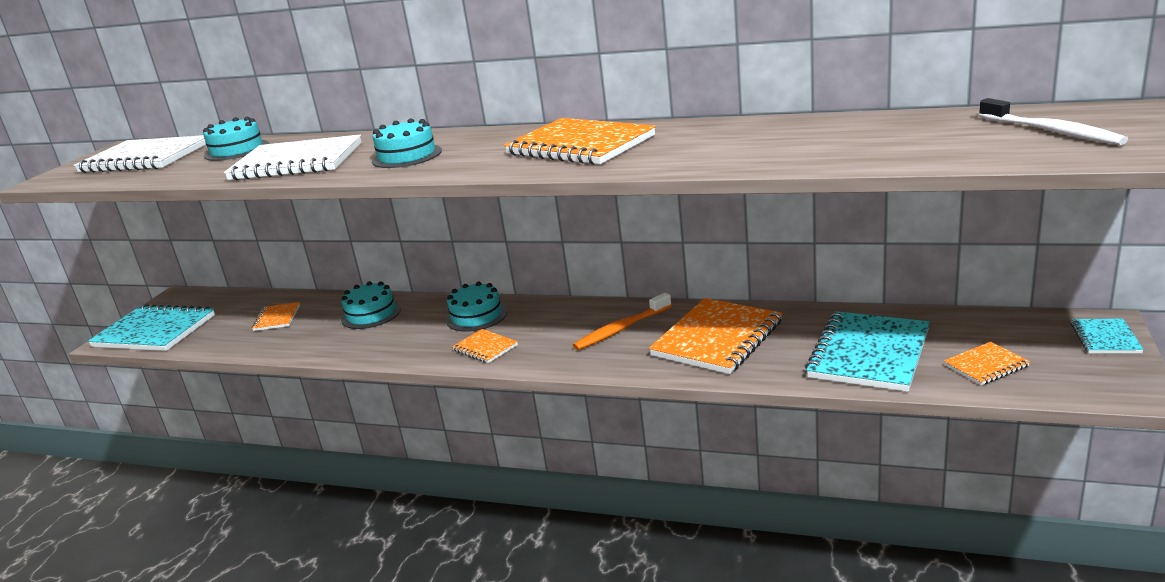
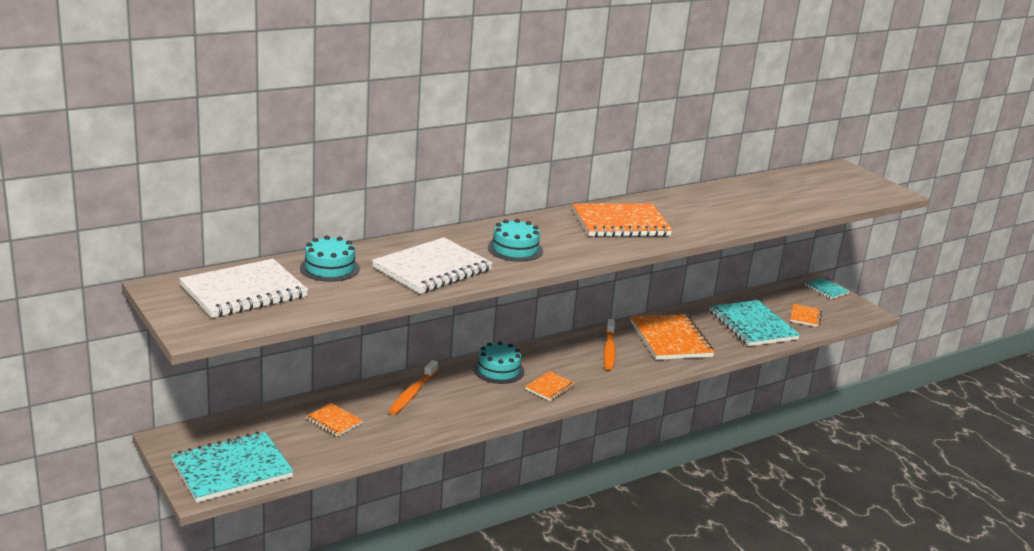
camera: 55 degrees left, 0 degrees up
turquoise cake [341,281,401,329] -> orange toothbrush [389,360,438,415]
orange notebook [452,329,518,363] -> orange notebook turned 45 degrees counterclockwise [525,371,575,401]
white toothbrush [979,98,1128,145] -> none

